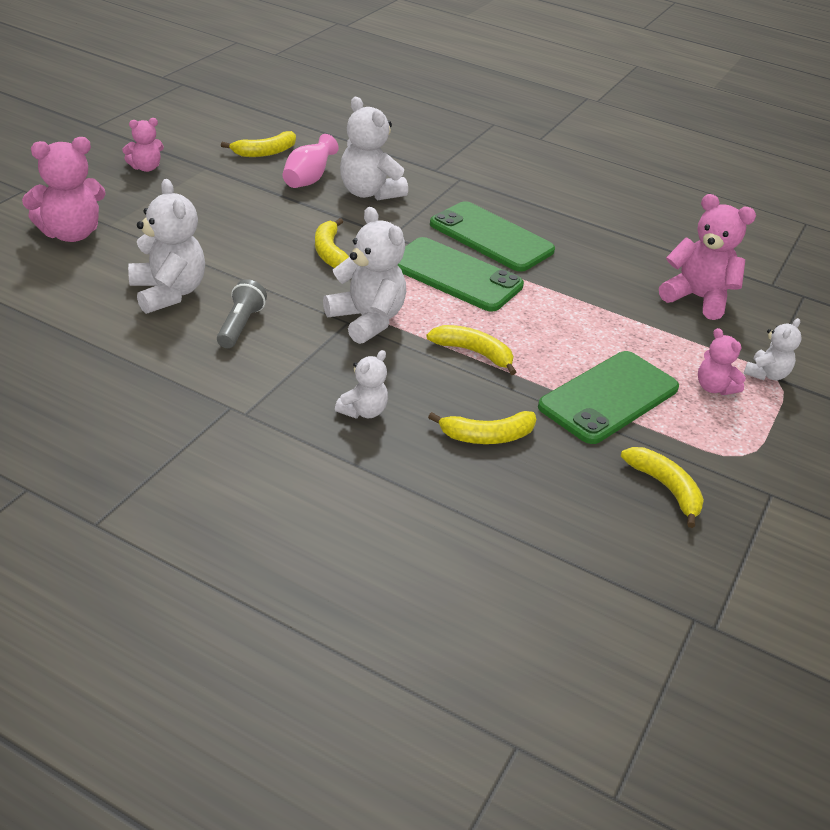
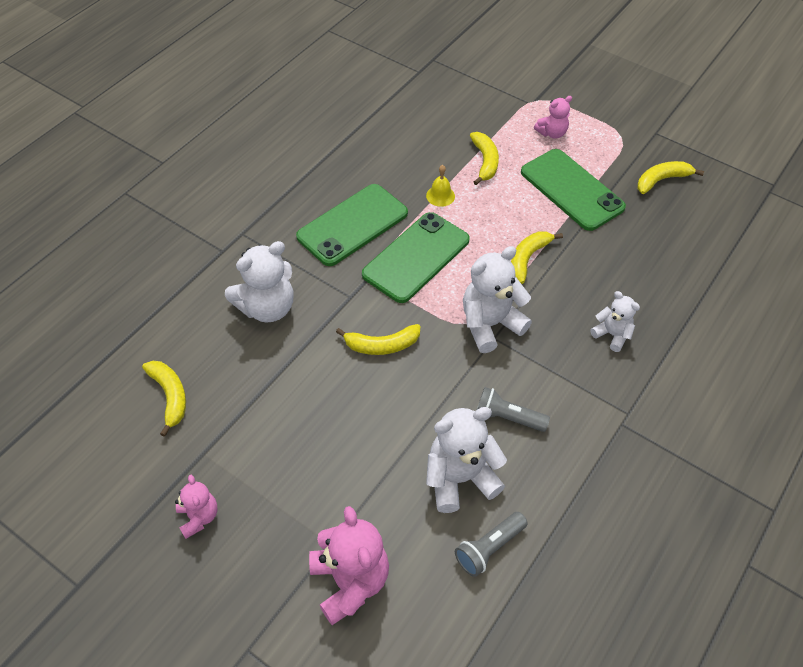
camera: 80 degrees left, 15 degrees up
pink vase [282,134,339,188] -> none
yellow banana [428,411,536,444] -> yellow banana moved to [470,132,499,185]
pink teddy bear [659,194,756,320] -> none
white teddy bear [744,318,802,380] -> none
none -> yellow bell [426,165,455,207]
none -> grey flashlight [455,512,528,577]

